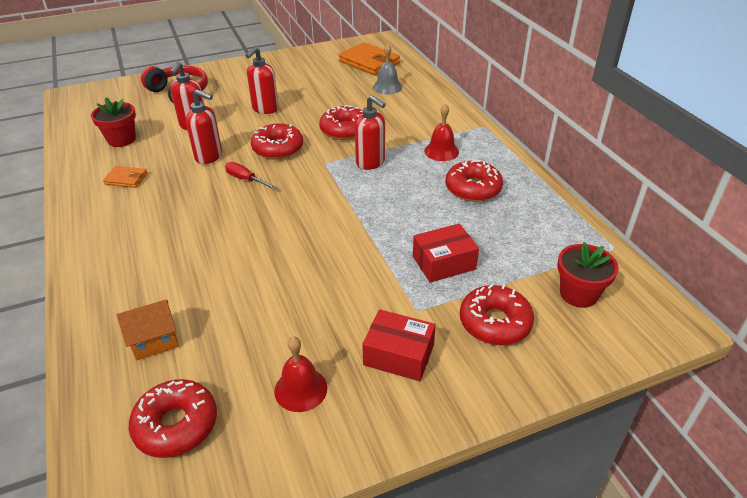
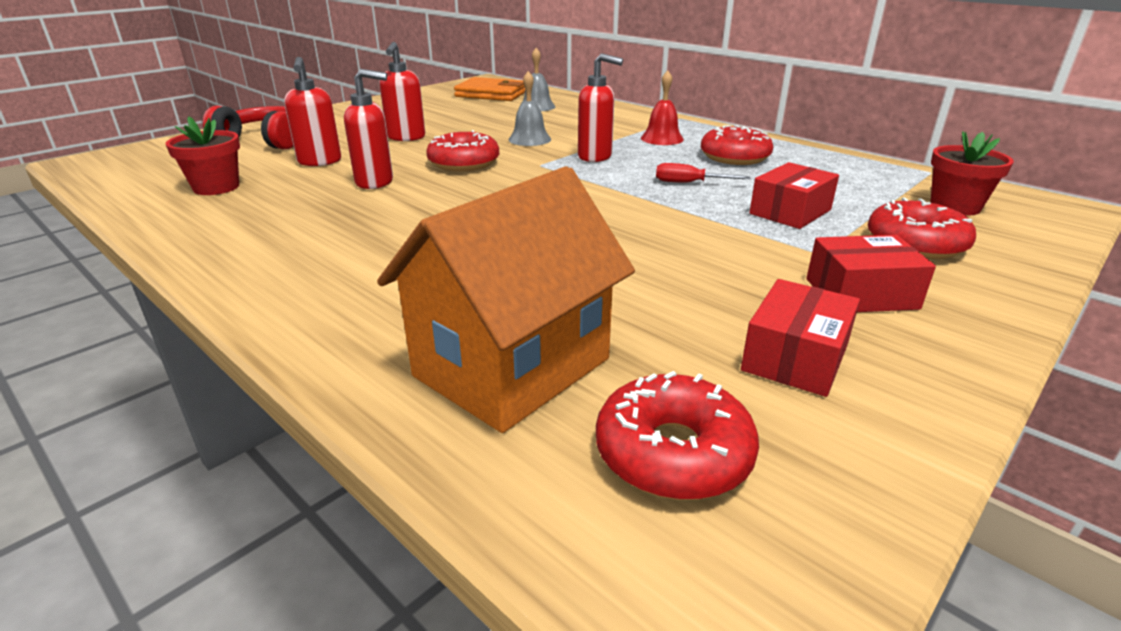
camera: 25 degrees left, 10 degrees down
orange wallet [103,166,148,188] -> none
orange house [117,299,179,360] -> orange house [377,166,635,433], size x2.08
red screwdriver [225,162,277,189] -> red screwdriver moved to [656,163,751,183]
red bell [274,337,327,412] -> red box [741,279,860,397]
red donut [319,105,363,140] -> grey bell [508,71,551,146]

